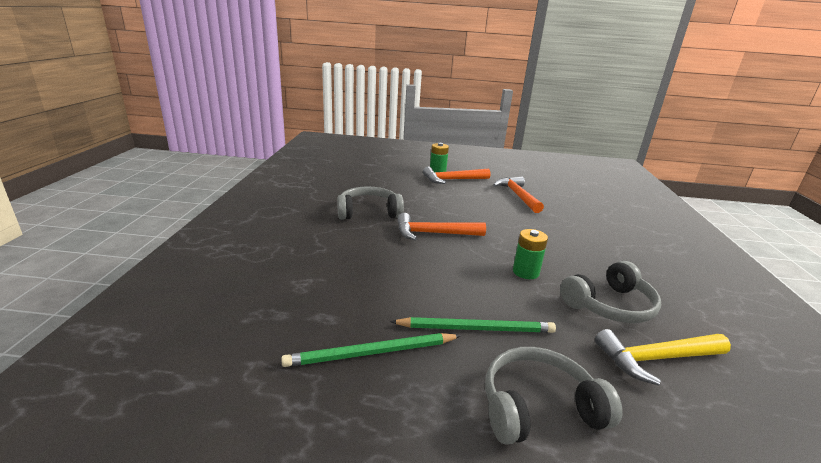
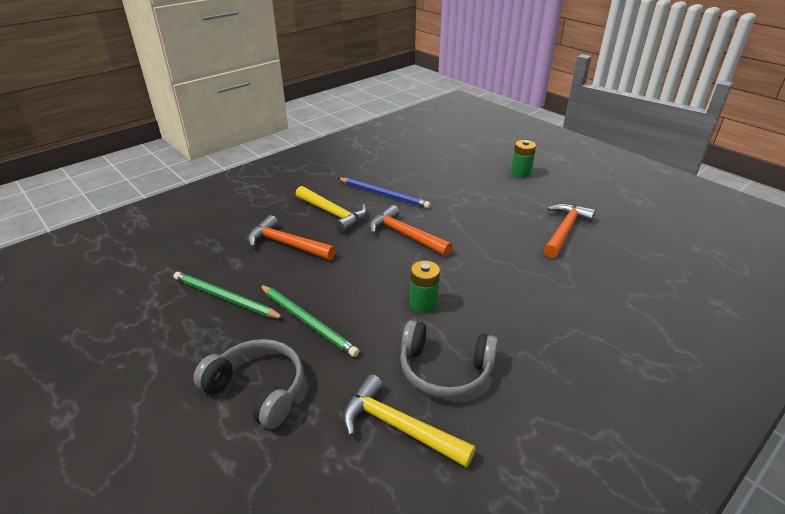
camera: 45 degrees right, 10 degrees up
grey headphones [337,186,404,220] -> blue pencil [338,178,431,208]
orange hammer [423,166,491,184] -> orange hammer moved to [248,215,336,260]
none -> yellow hammer [296,186,367,233]

